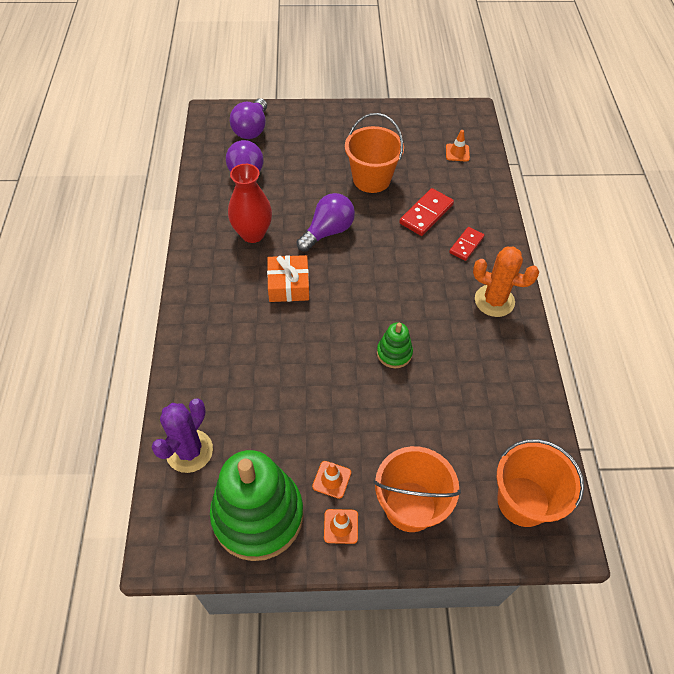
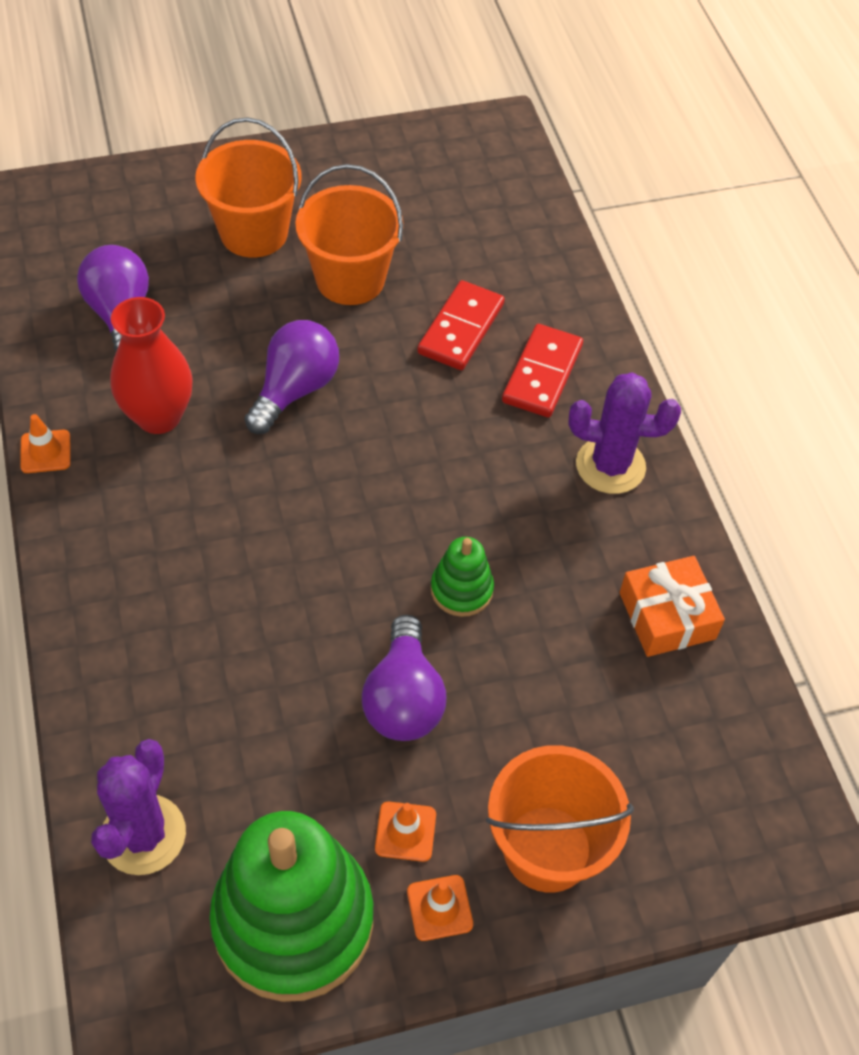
camera: 15 degrees left, 0 degrees up
purple light bulb [230,98,267,139] -> purple light bulb moved to [362,615,446,741]
orange gift [267,255,309,302] -> orange gift moved to [619,556,725,657]
orange traffic cone [446,130,470,162] -> orange traffic cone moved to [20,414,71,473]
red domino [449,227,485,261] -> red domino [502,324,583,418], size x1.50
orange cactus [473,247,539,317] -> purple cactus [568,372,681,494]
orange bucket [497,439,584,527] -> orange bucket moved to [195,117,301,258]

